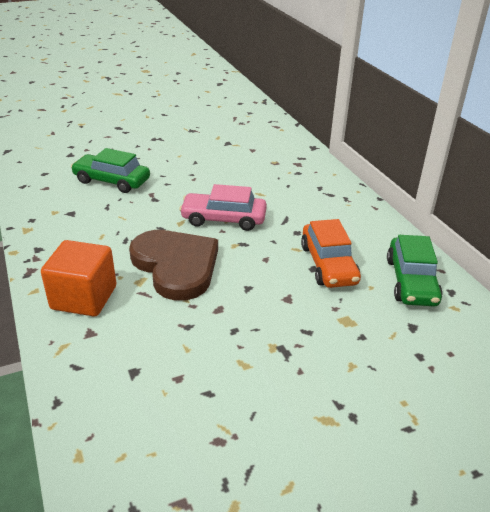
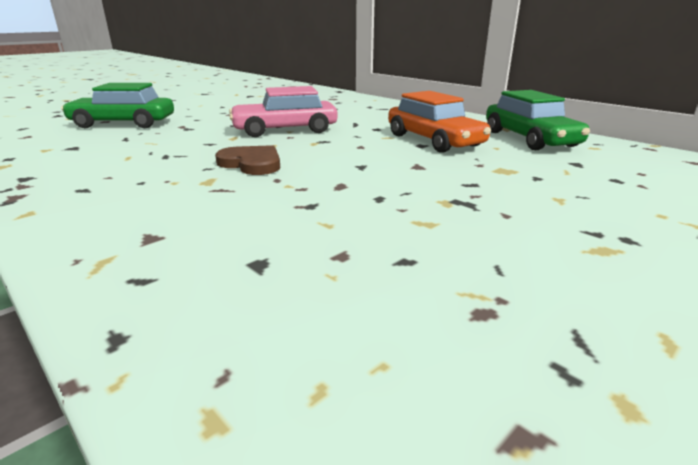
camera: 20 degrees left, 10 degrees down
orange cube [41,240,116,316] -> none
brown heart [129,230,218,301] -> brown heart [215,145,280,175], size x0.50

